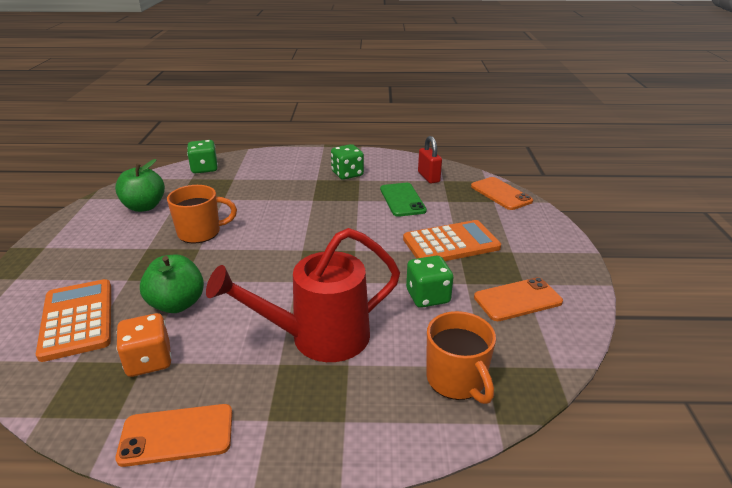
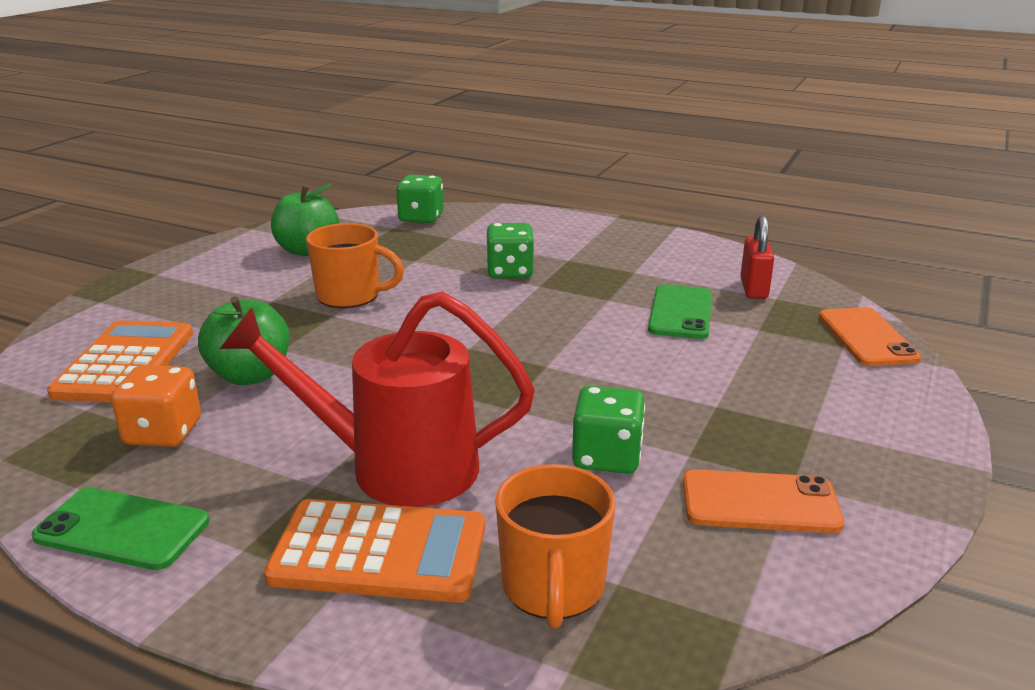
camera: 25 degrees right, 5 degrees down
orange phone [115,404,232,467] -> green phone [31,487,209,570]
green dice [331,144,364,180] -> green dice moved to [486,223,534,278]
orange calculator [403,220,501,261] -> orange calculator moved to [264,499,485,603]

